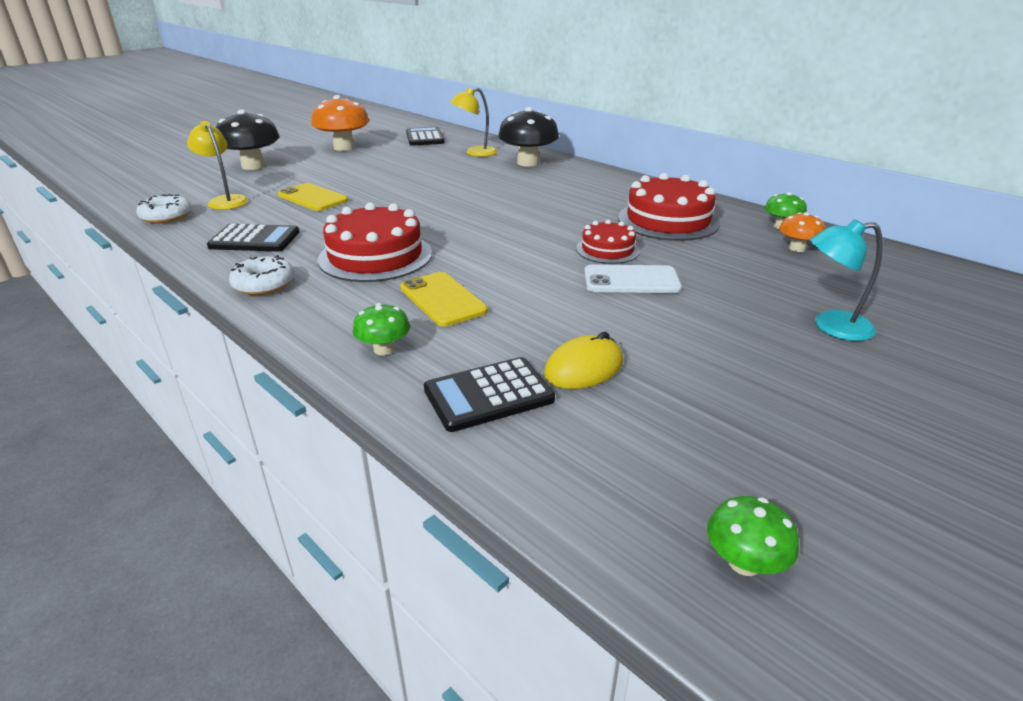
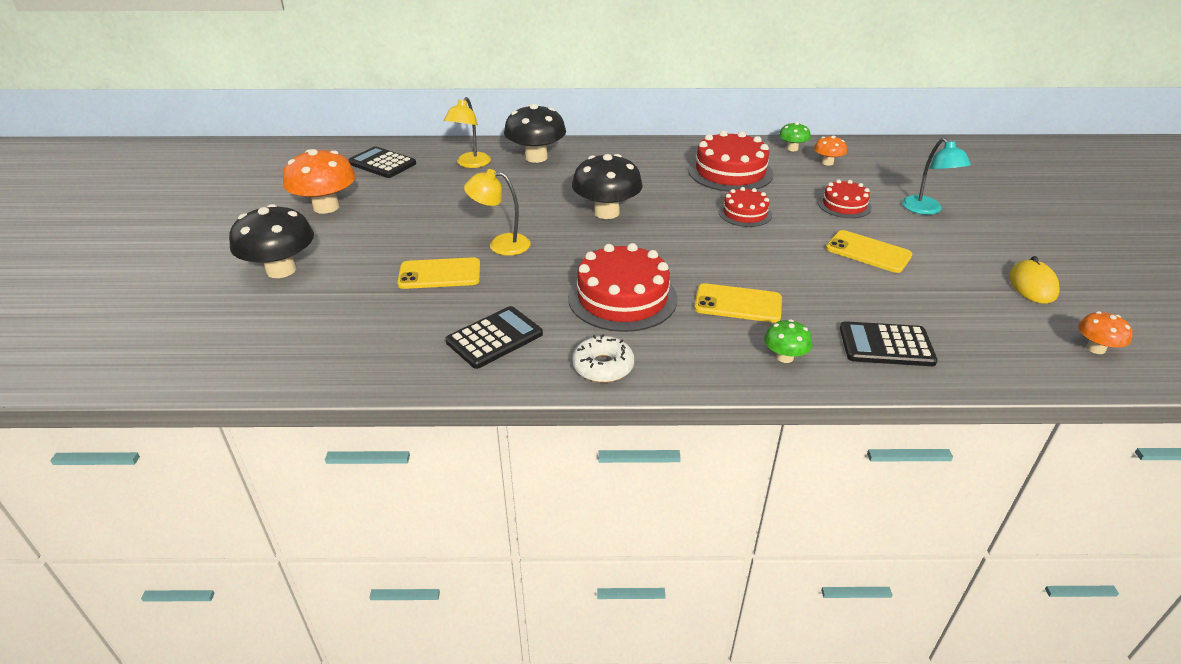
camera: 45 degrees left, 5 degrees up
white donut [136,194,192,224] -> none
yellow lamp [187,121,249,210] -> yellow lamp moved to [464,169,531,256]
black calculator [424,357,555,432] -> black calculator turned 75 degrees clockwise [840,321,938,366]
yellow mouse [544,332,623,389] -> yellow mouse moved to [1009,256,1060,304]
white phone [584,264,682,293] -> none
green mushroom [707,496,799,576] -> orange mushroom [1078,311,1133,354]
turquoise lamp [810,219,883,341] -> turquoise lamp turned 60 degrees counterclockwise [902,138,971,215]
none -> black mushroom [572,154,643,219]
none -> red cake [818,180,872,218]
none -> yellow phone [826,230,912,273]

